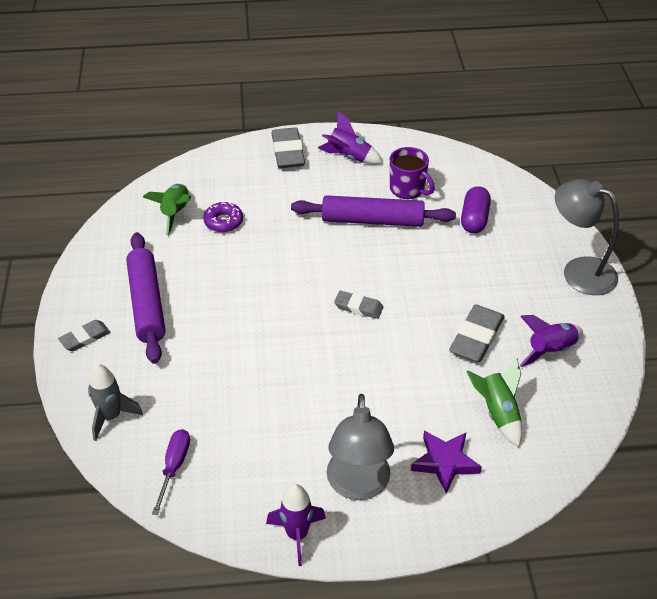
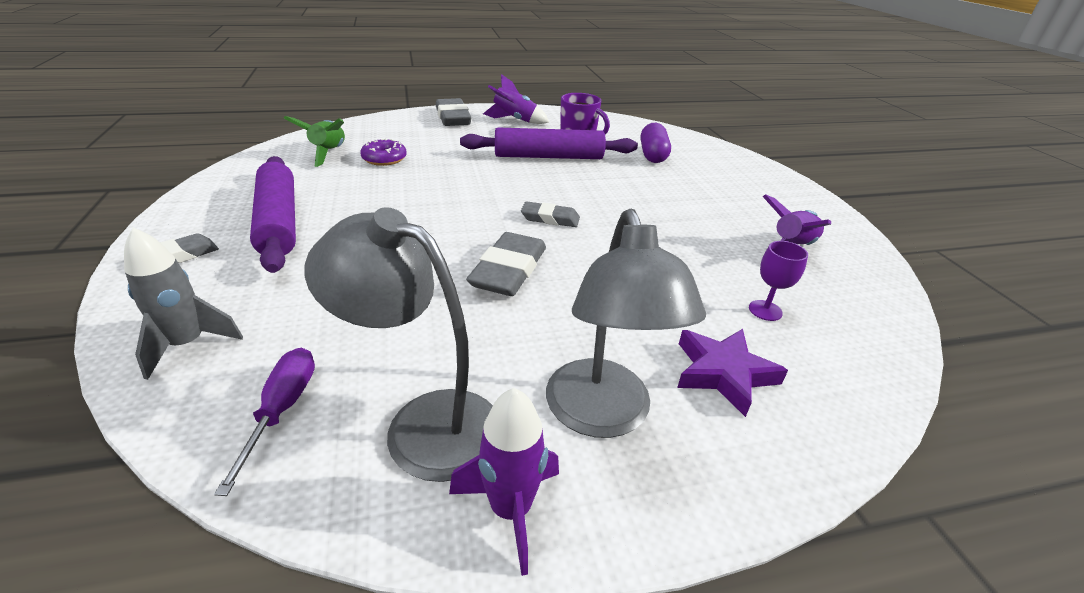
camera: 10 degrees left, 10 degrees down
grey eraser [449,305,504,362] -> grey eraser moved to [466,232,546,296]
green rocket [467,357,522,447] -> purple goblet [749,241,808,321]
grey lamp [555,179,619,295] -> grey lamp moved to [305,207,493,482]

